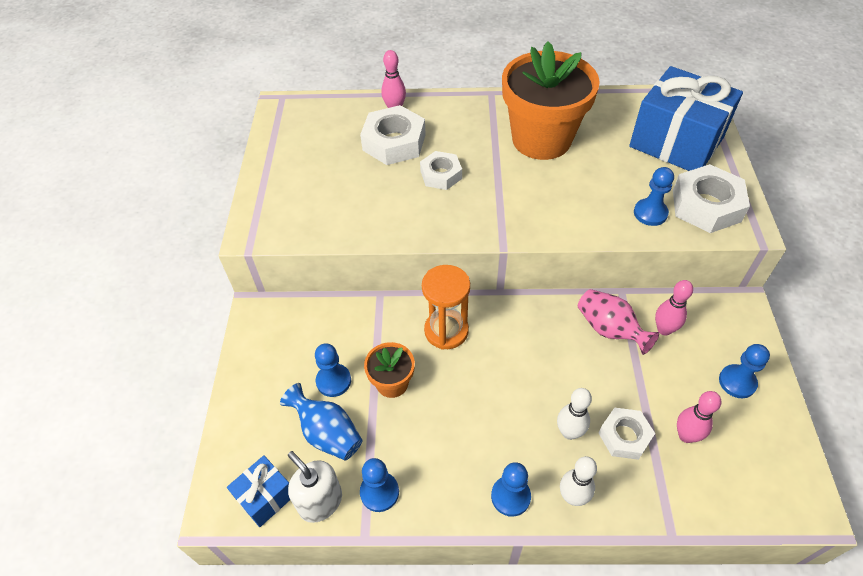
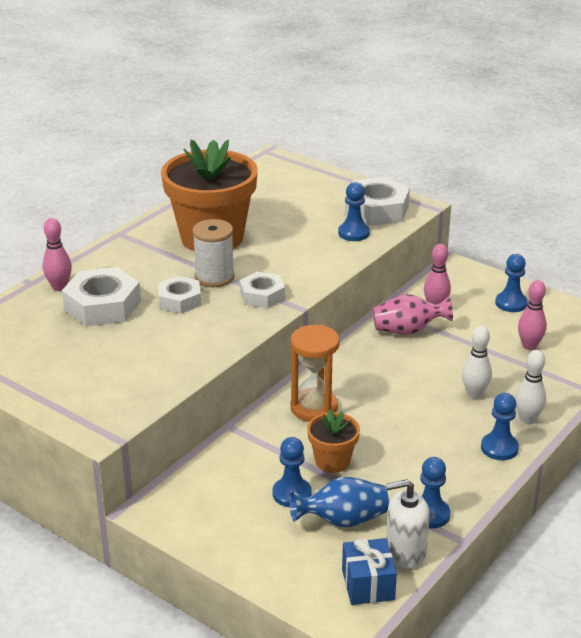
camera: 55 degrees left, 20 degrees down
white nut [599,407,655,460] -> white nut moved to [240,272,285,308]
blue gift [629,66,743,171] -> none
none -> white spool [192,219,235,287]

